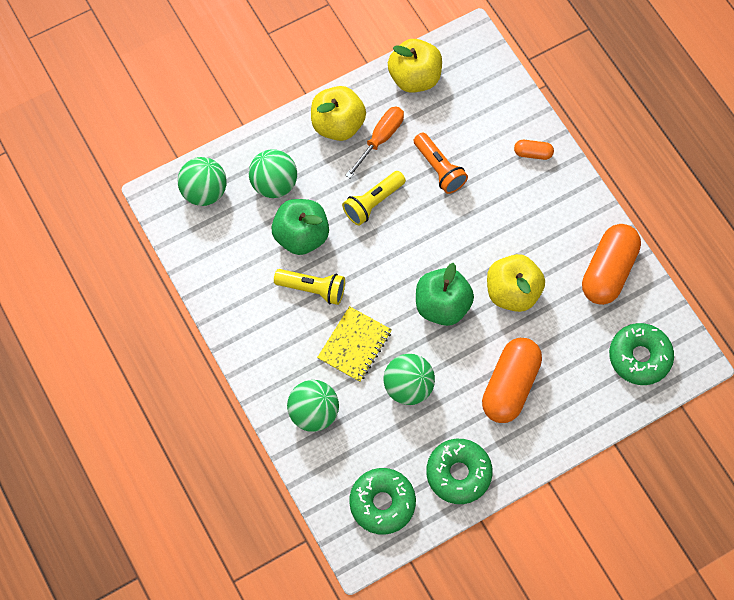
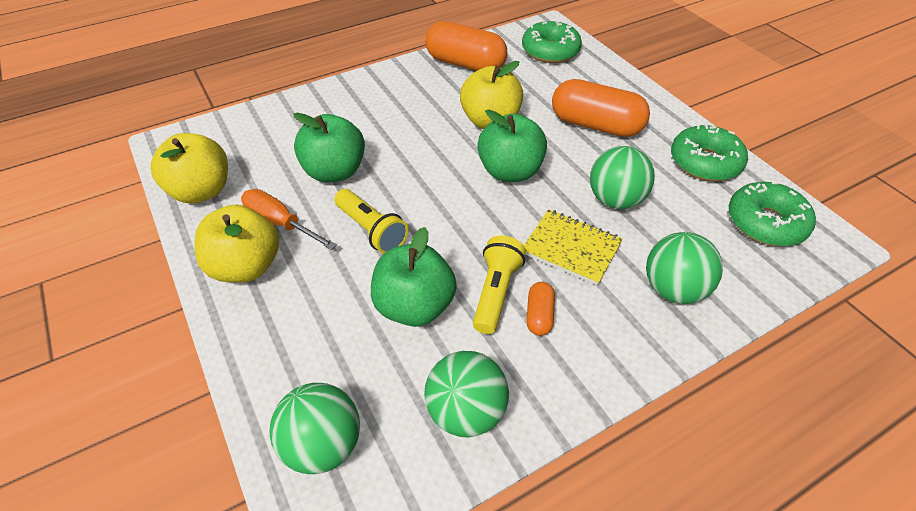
camera: 90 degrees left, 20 degrees down
green ball [249,149,297,198] -> green ball moved to [424,351,509,438]
orange flashlight [414,132,468,194] -> green apple [293,113,365,182]
orange capsule [514,140,554,160] -> orange capsule moved to [526,282,555,336]

